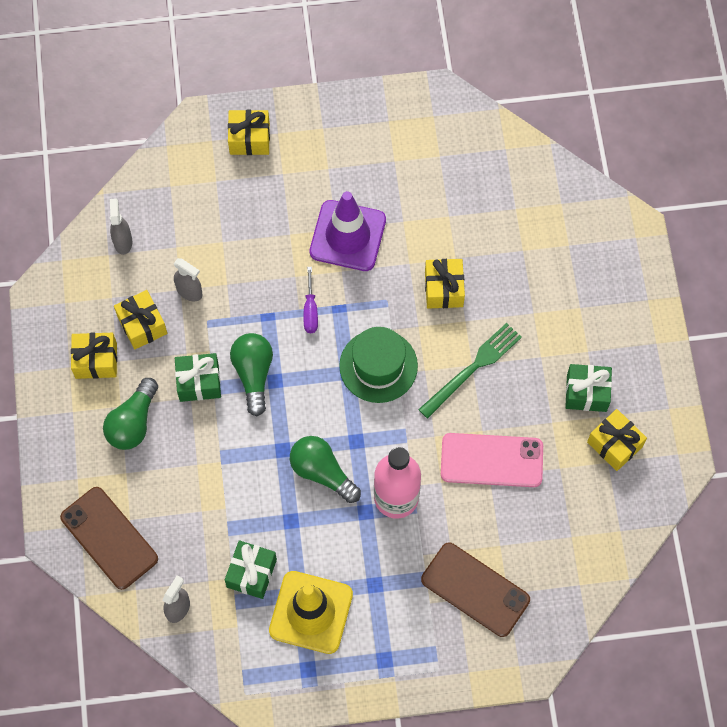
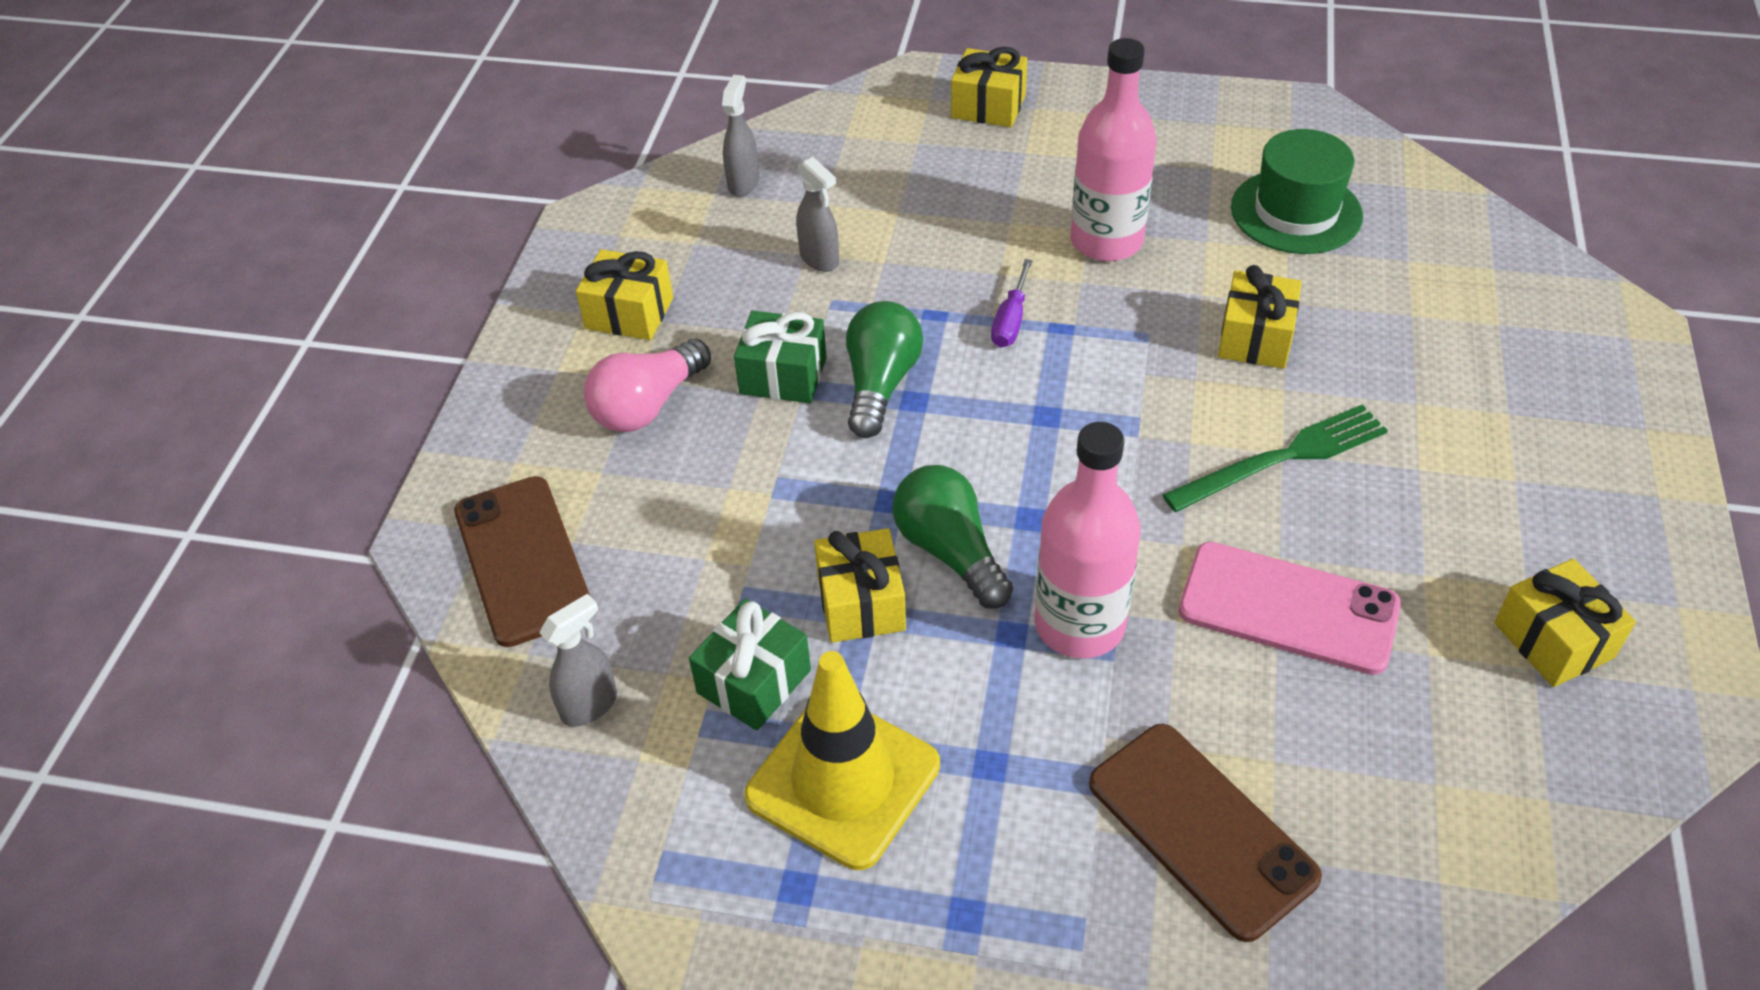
camera: 20 degrees right, 20 degrees down
green light bulb [103,378,158,450] -> pink light bulb [584,339,711,432]
yellow gift [114,290,167,349] -> yellow gift moved to [814,528,906,643]
purple traffic cone [310,191,386,271] -> pink bottle [1070,38,1157,261]
green hat [339,327,418,403] -> green hat moved to [1231,129,1363,254]
green gift [565,364,612,412] -> none

